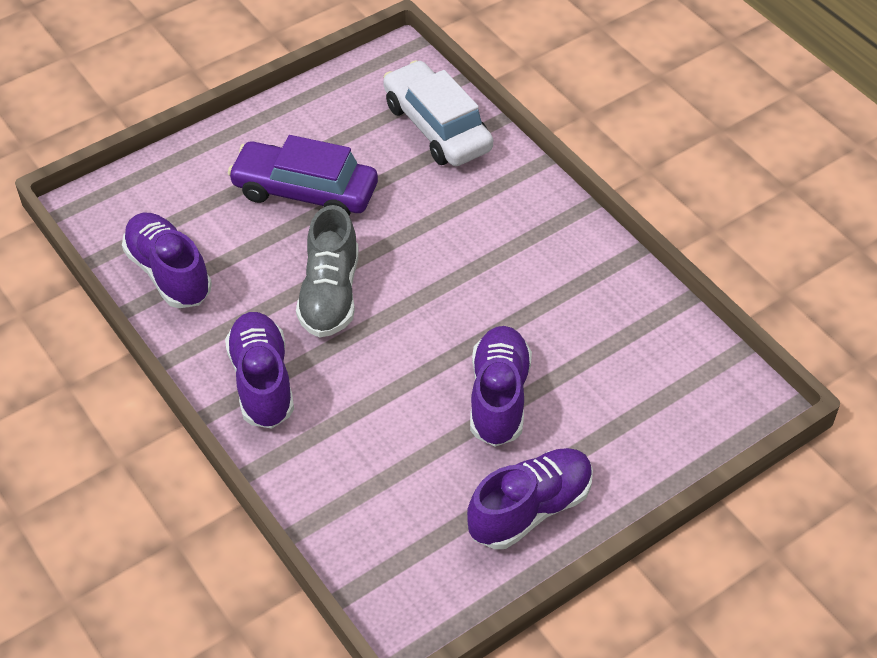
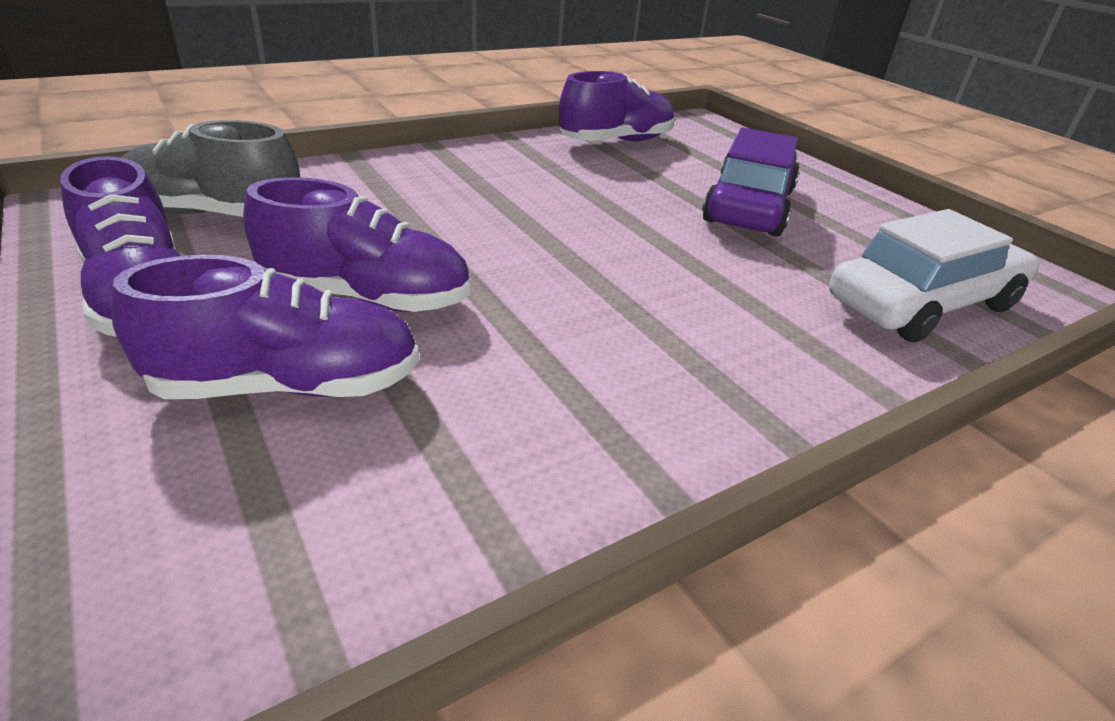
camera: 90 degrees right, 15 degrees down
purple shoe [225,312,294,429] -> purple shoe moved to [111,255,419,399]
grey shoe [296,205,359,338] -> grey shoe moved to [121,120,300,217]

